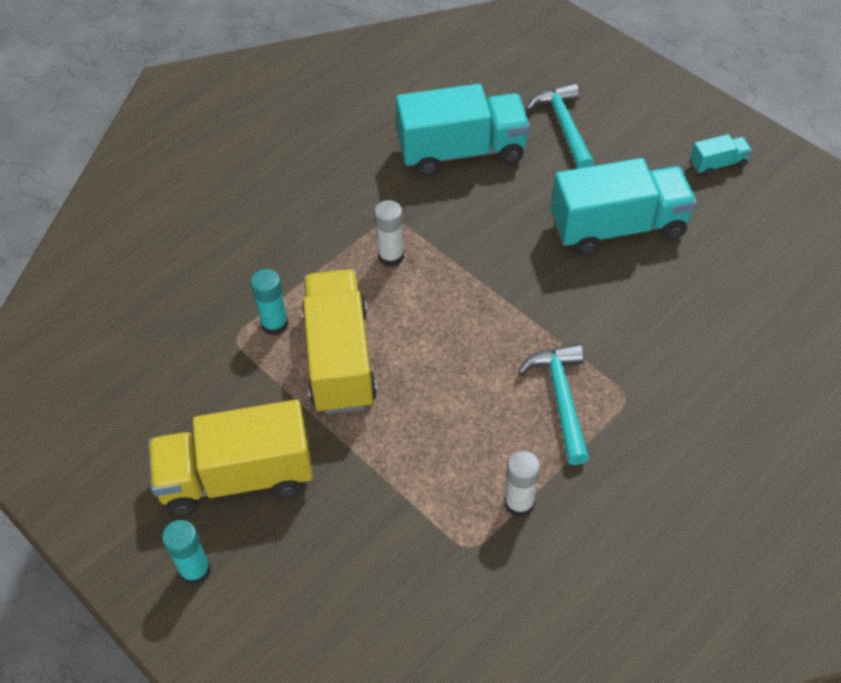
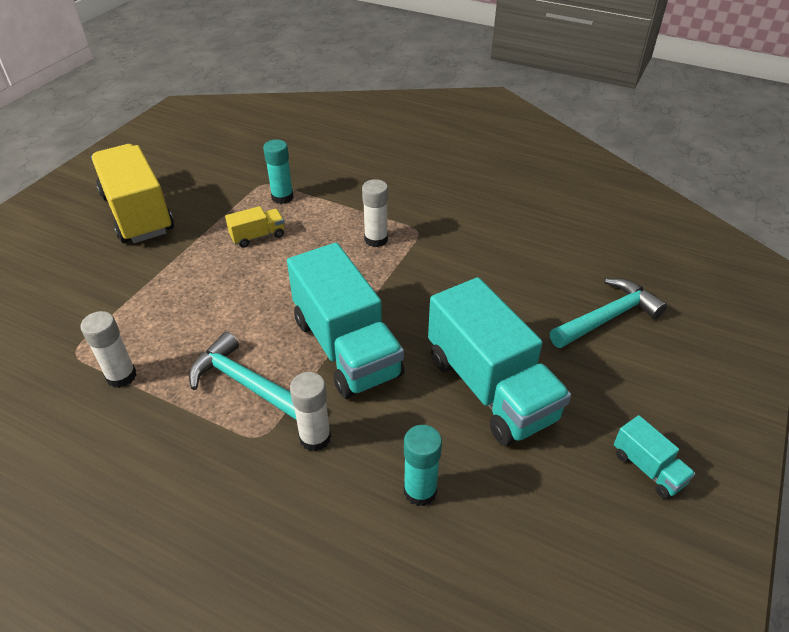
camera: 70 degrees right, 10 degrees down
turquoise glue stick [162,520,211,585] -> turquoise glue stick moved to [404,425,442,506]
yellow truck [302,269,377,414] -> yellow truck [225,206,284,248], size x0.44
turquoise truck [396,84,530,176] -> turquoise truck moved to [287,243,404,399]
turquoise hammer [518,344,589,465] -> turquoise hammer turned 120 degrees counterclockwise [189,332,296,420]
none -> white glue stick [290,372,331,452]

